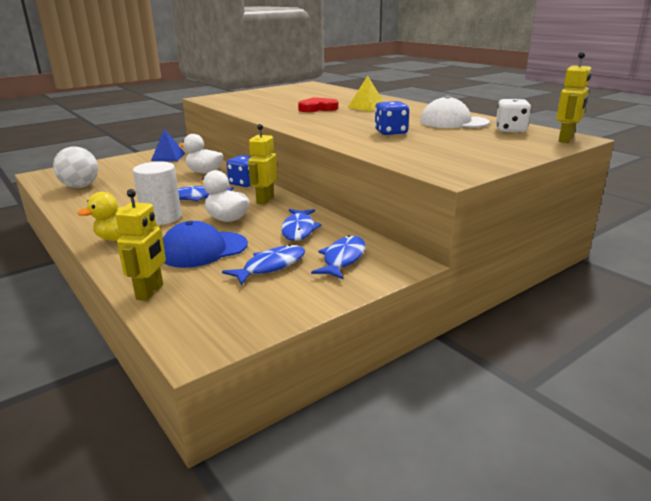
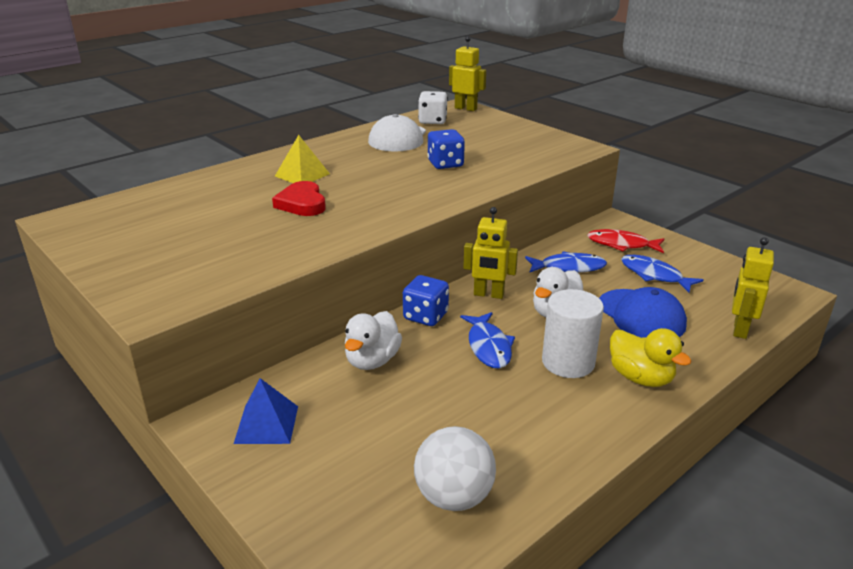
camera: 95 degrees left, 5 degrees up
yellow robot [115,189,166,301] -> yellow robot turned 75 degrees counterclockwise [732,237,774,339]
blue fish [311,235,366,279] -> red fish [587,229,664,253]

